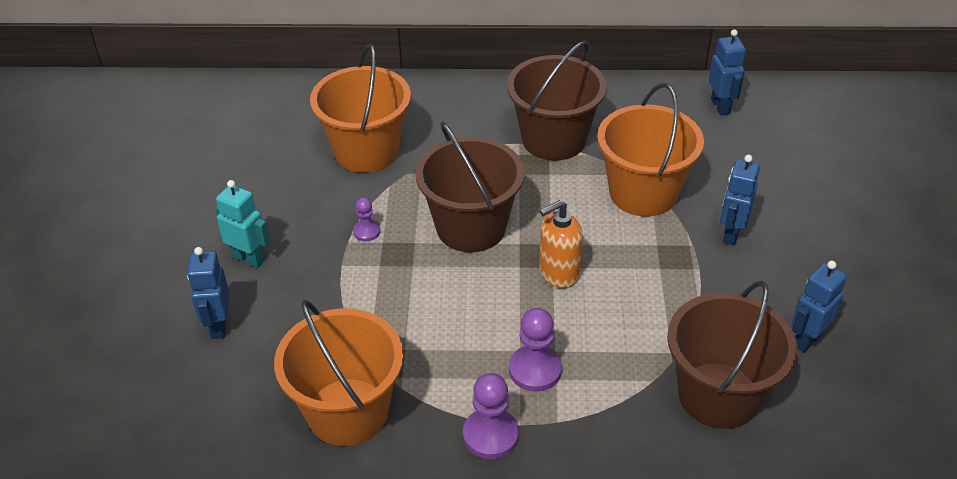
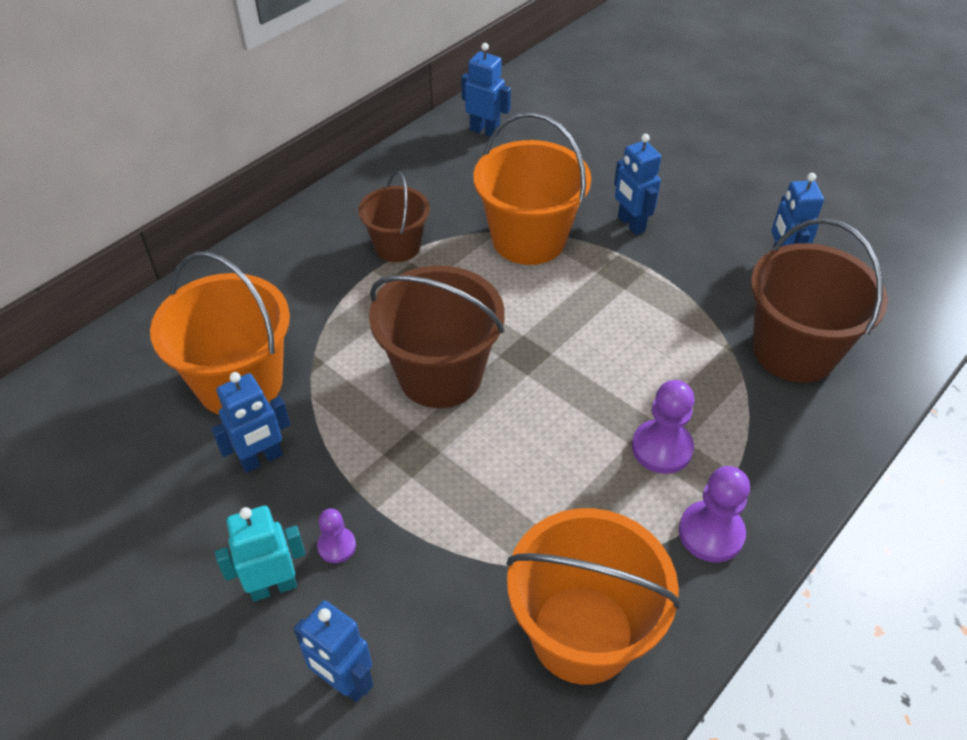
camera: 50 degrees left, 5 degrees up
purple pawn [353,197,381,241] -> purple pawn moved to [317,508,356,563]
brown bucket [507,40,607,161] -> brown bucket [358,171,430,262], size x0.61
orange soap dispenser [539,200,583,288] -> none
none -> blue robot [211,372,290,473]

